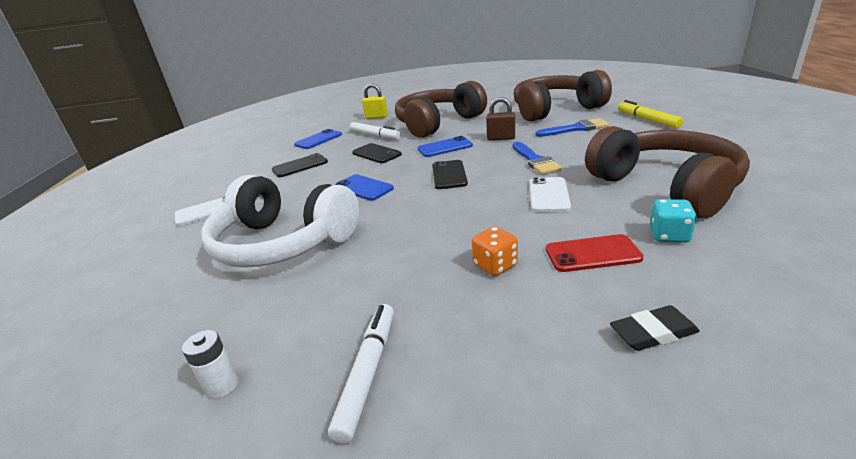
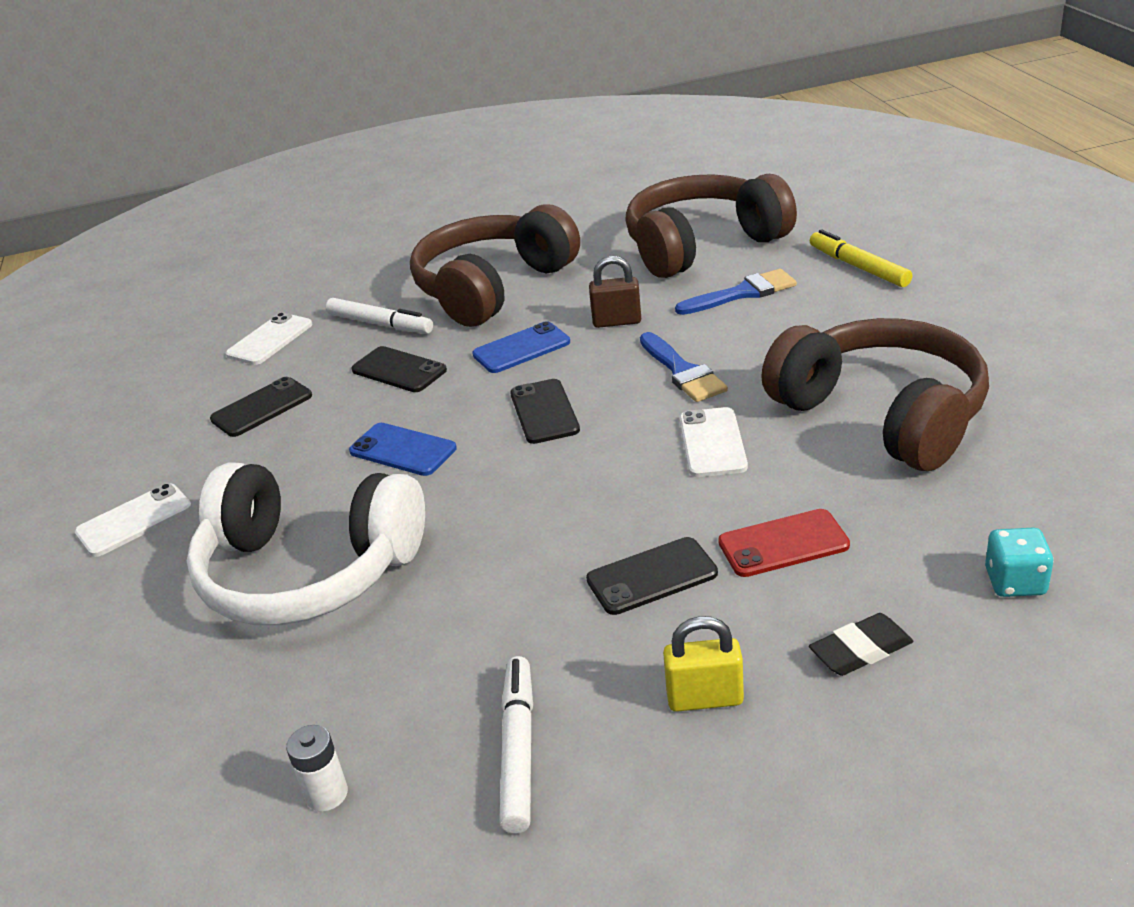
camera: 10 degrees left, 5 degrees up
blue phone [294,129,342,149] -> white phone [226,312,312,365]
yellow padlock [362,84,388,119] -> yellow padlock moved to [663,616,744,712]
orange dice [472,226,518,276] -> black phone [586,537,718,615]
turquoise dice [650,199,697,243] -> turquoise dice moved to [985,528,1054,597]

